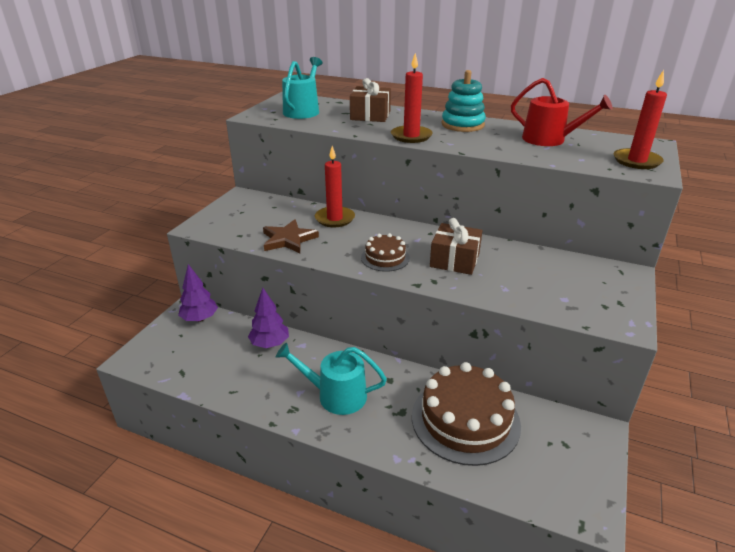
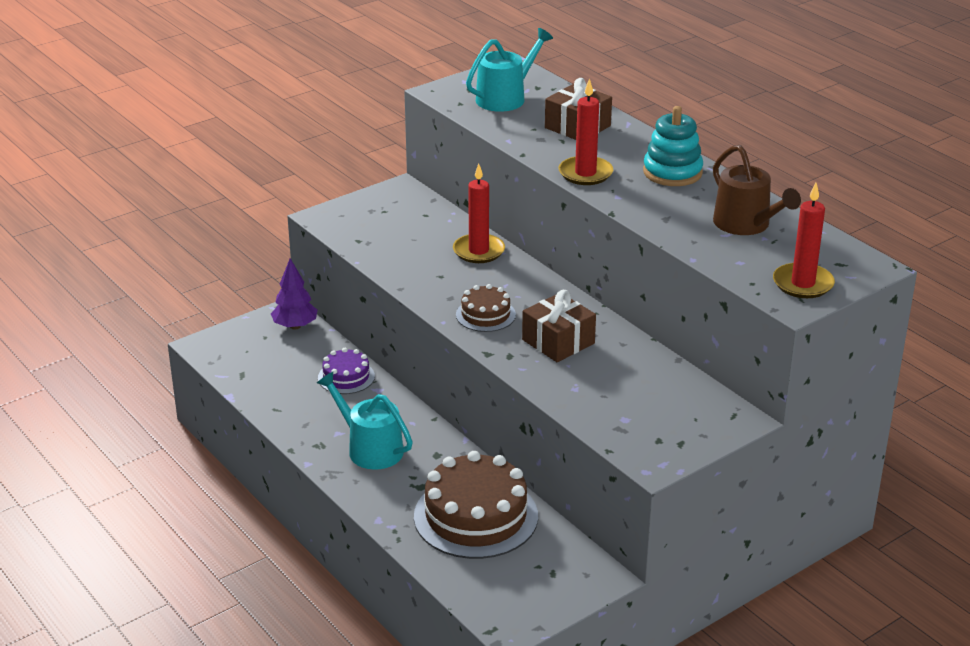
camera: 30 degrees right, 0 degrees up
purple tree [248,288,289,348] -> purple cake [318,348,375,394]
brown star [263,219,319,253] -> none
red watering can [511,78,613,146] -> brown watering can [713,145,801,235]

